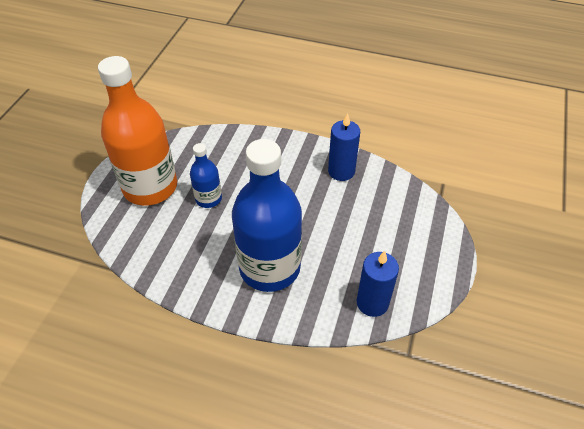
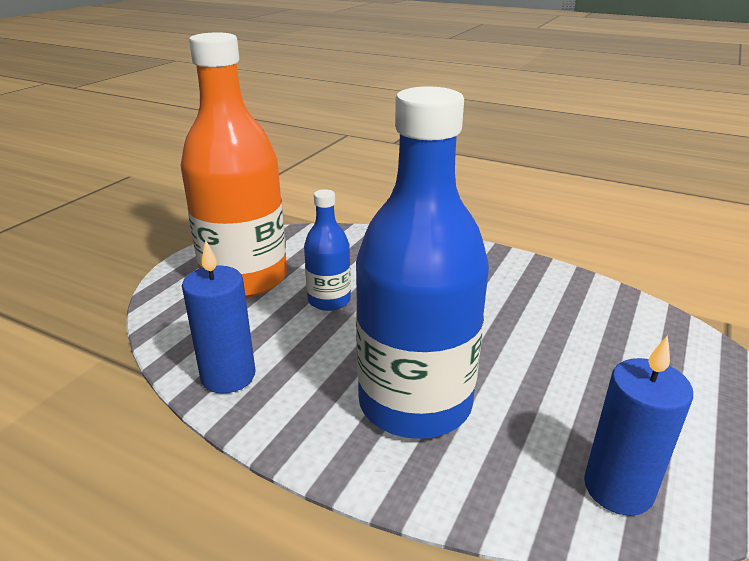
camera: 10 degrees right, 20 degrees down
blue candle [328,113,360,181] -> blue candle moved to [182,240,255,394]

